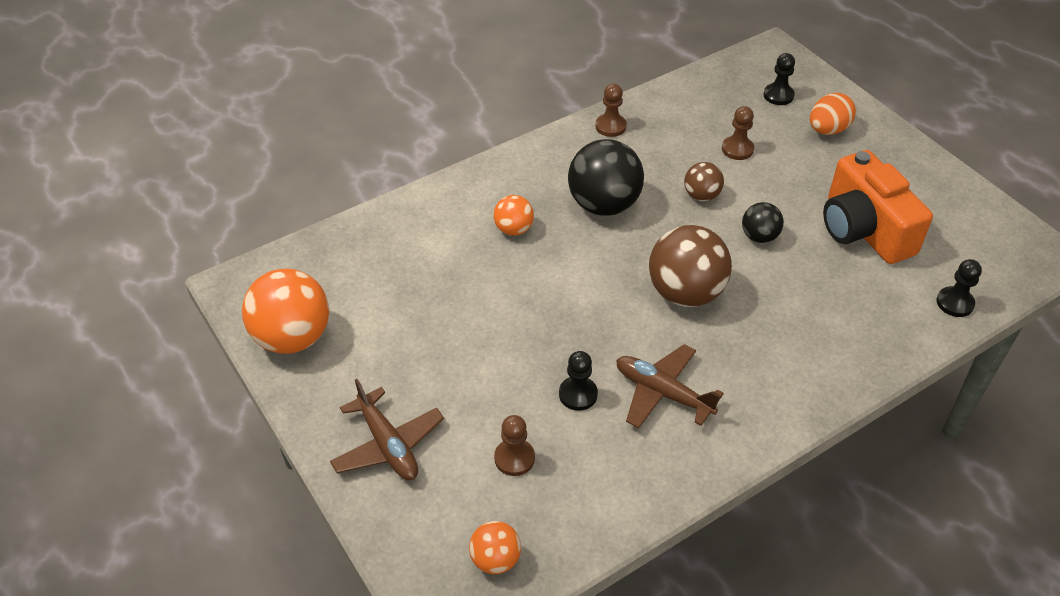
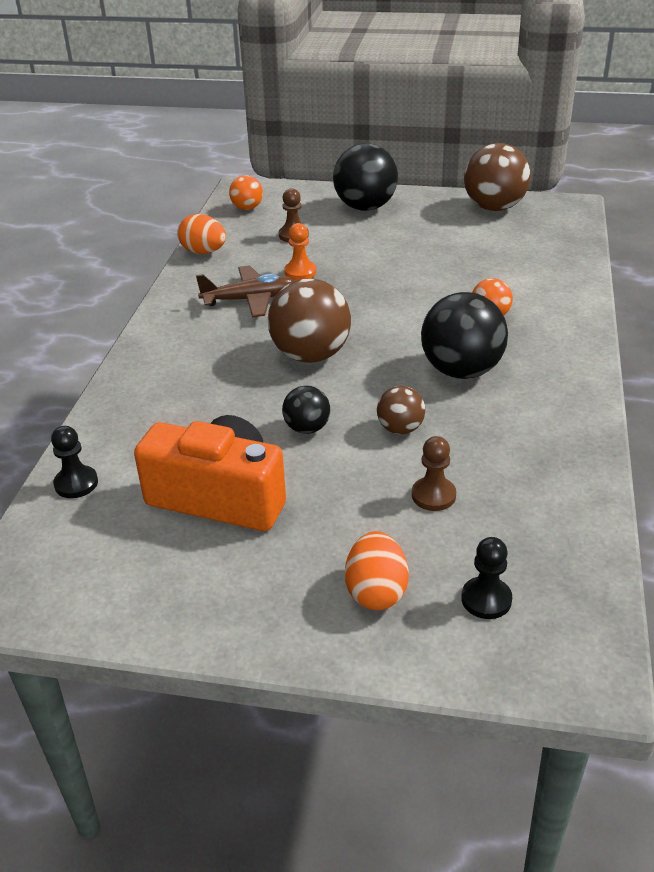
camera: 135 degrees right, 10 degrees down
orange ball [242,269,329,354] -> brown ball [464,143,531,211]
brown plane [330,379,444,480] -> black ball [333,143,398,211]
black pawn [559,351,598,411] -> orange pawn [284,223,316,280]
brown pawn [596,84,627,137] -> none
none -> orange egg [177,214,226,254]

